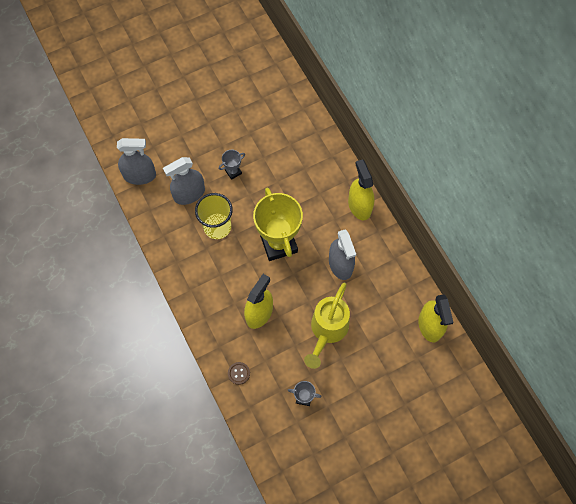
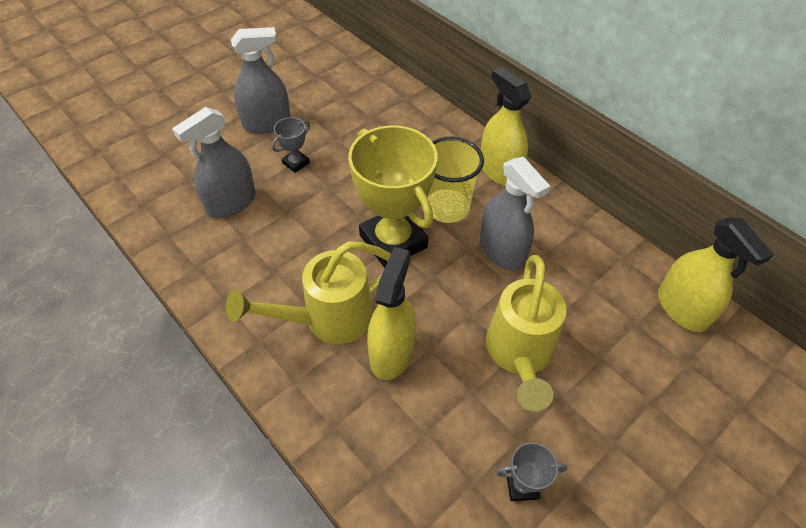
camera: 15 degrees left, 15 degrees down
grey spray bottle [117,138,156,185] -> grey spray bottle moved to [231,27,291,134]
yellow cup [195,193,233,239] -> yellow cup moved to [427,137,484,223]
brown button [228,362,250,385] -> none
none -> yellow watering can [226,241,391,344]

